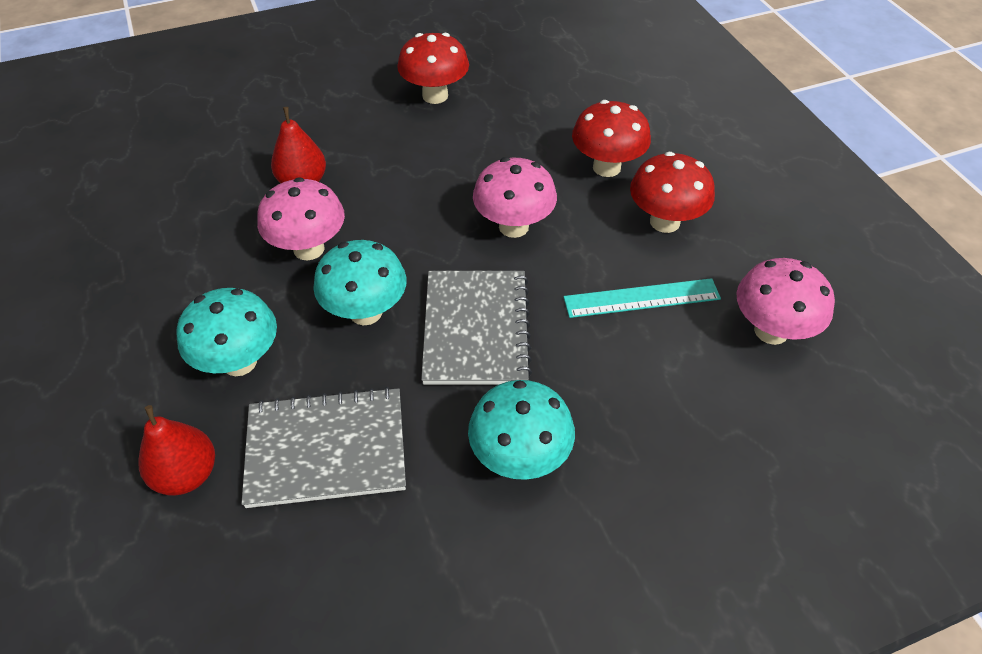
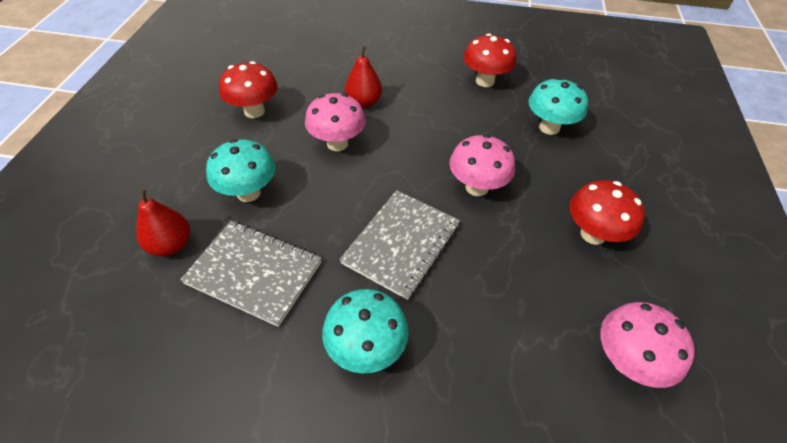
camera: 30 degrees right, 0 degrees up
turquoise mushroom [313,240,407,325] -> turquoise mushroom moved to [528,77,588,135]
turquoise ruler [564,278,721,318] -> none
red mushroom [572,100,651,177] -> red mushroom moved to [219,61,278,118]

